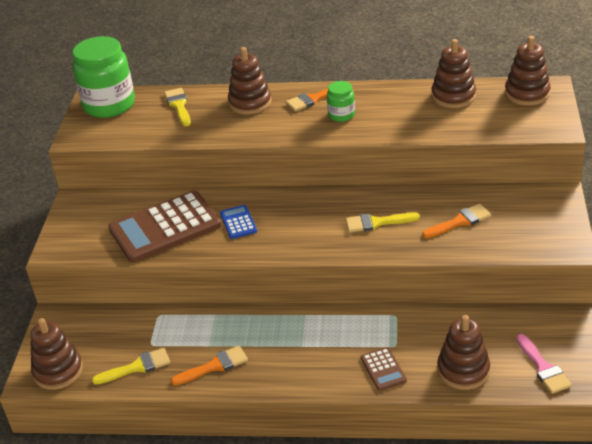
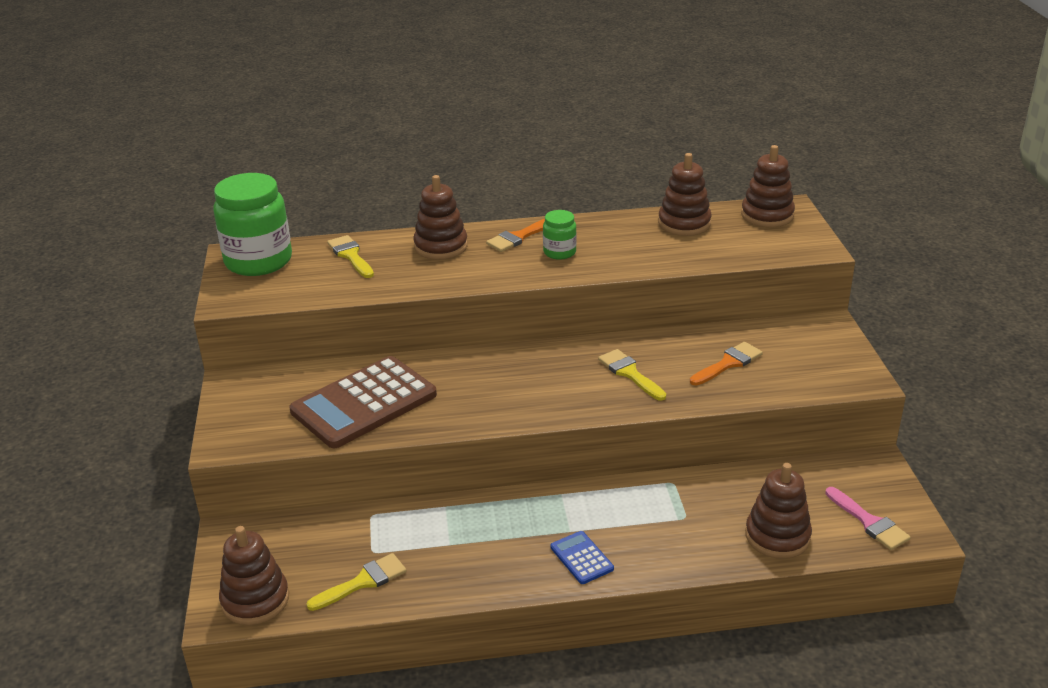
camera: 15 degrees left, 5 degrees down
orange brush [171,345,248,386] -> none
blue calculator [220,205,257,239] -> blue calculator moved to [550,531,614,584]
yellow brush [346,212,420,232] -> yellow brush turned 75 degrees clockwise [598,349,666,401]
brown calculator [361,347,407,391] -> none

